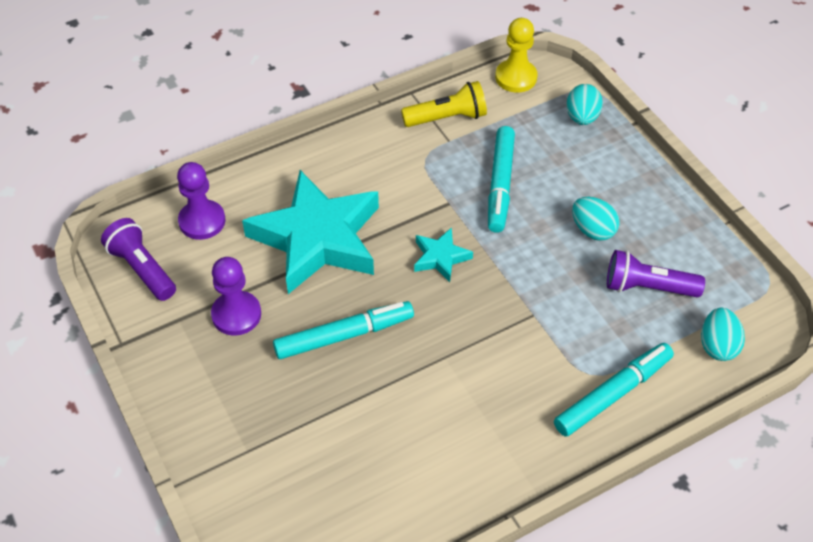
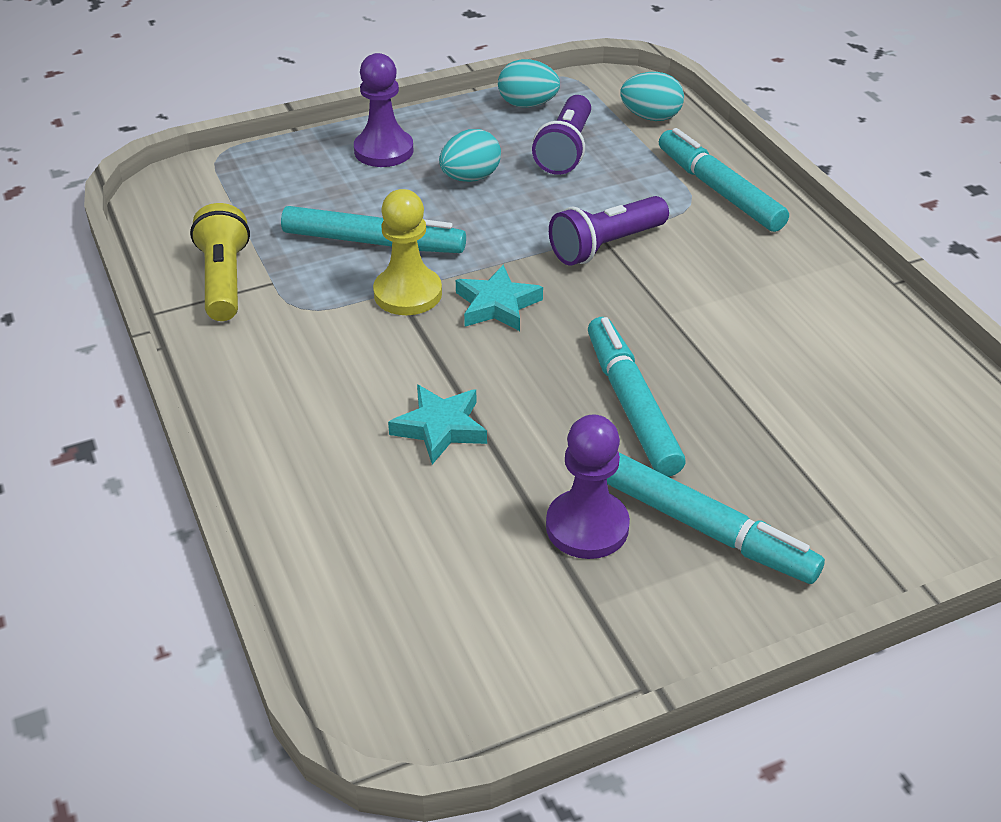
camera: 85 degrees left, 10 degrees down
purple flashlight [101,218,176,301] -> purple flashlight moved to [549,196,669,266]
purple pawn [177,162,225,240] -> purple pawn moved to [354,53,413,167]
turquoise star [242,170,379,294] -> turquoise star [388,385,487,465], size x0.43
yellow pawn [495,18,538,92] -> yellow pawn moved to [373,189,442,315]
turquoise egg [566,84,603,125] -> turquoise egg moved to [498,59,560,108]
none -> turquoise marker [607,453,825,584]

